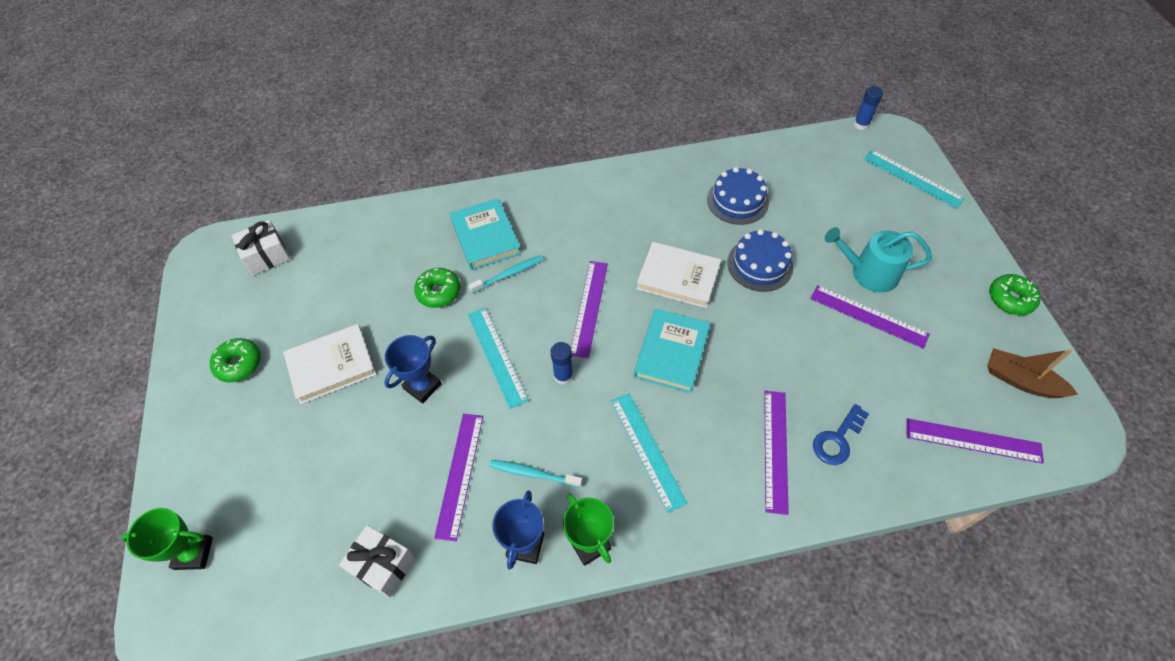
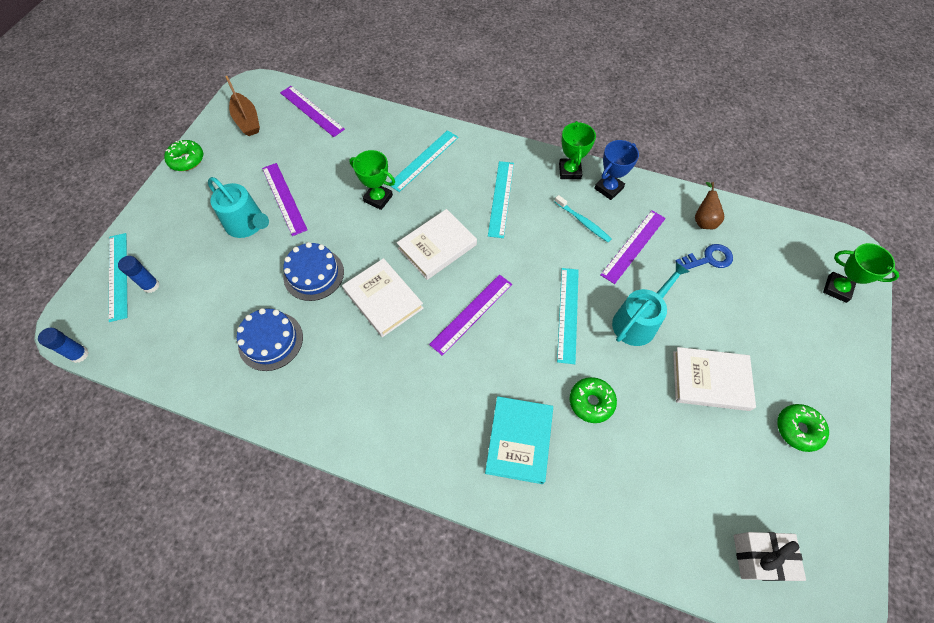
camera: 150 degrees left, 5 degrees up
white gift [339,525,416,598] -> brown pear [695,182,724,229]
blue trophy [384,335,442,403] -> turquoise watering can [612,262,690,346]
turquoise toothbrush [468,255,543,293] -> none
blue glue stick [551,342,573,385] -> blue glue stick moved to [118,256,160,293]
turquoise book [634,309,710,393] -> white book [397,209,477,280]
purple ruler [764,391,789,515] -> turquoise ruler [390,130,459,192]
blue key [813,404,869,465] -> blue key moved to [675,244,733,270]
none -> green trophy [349,150,395,210]

